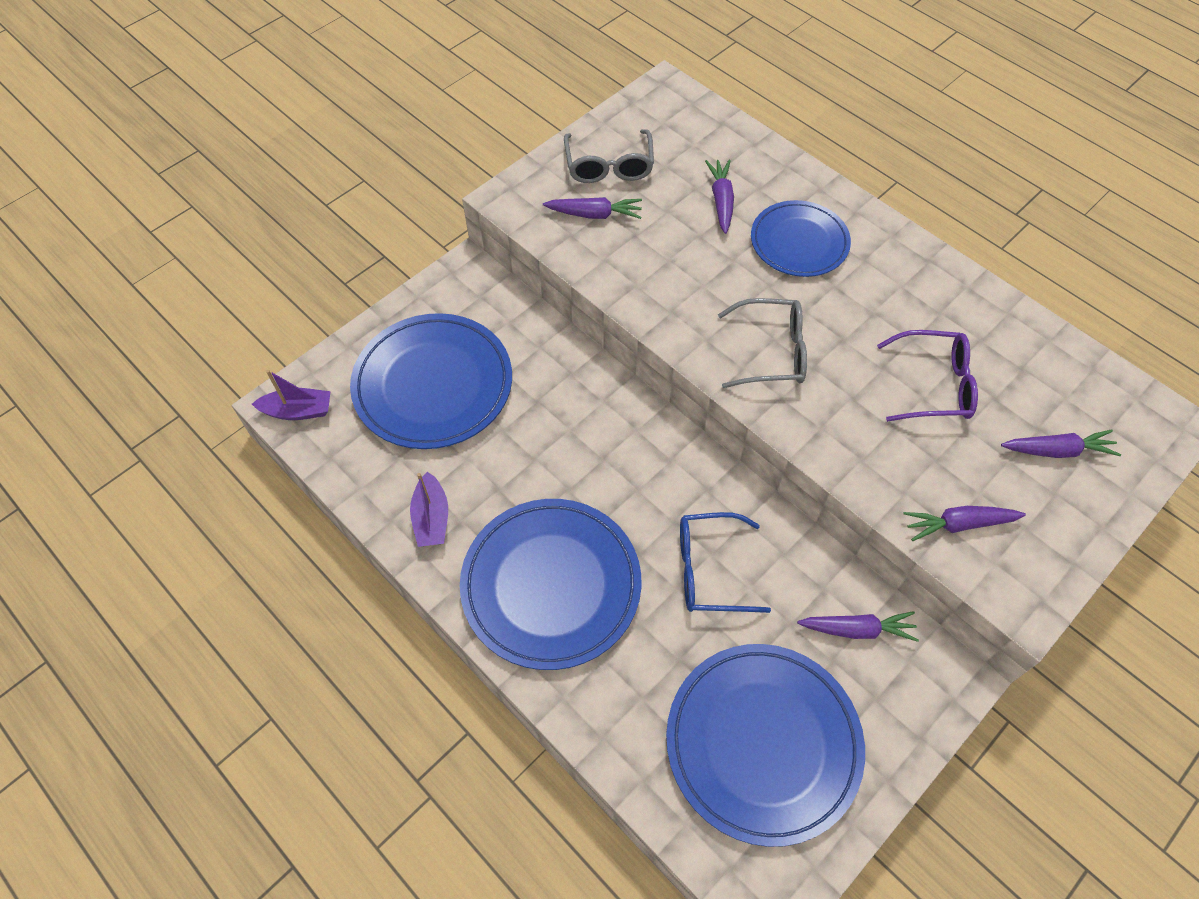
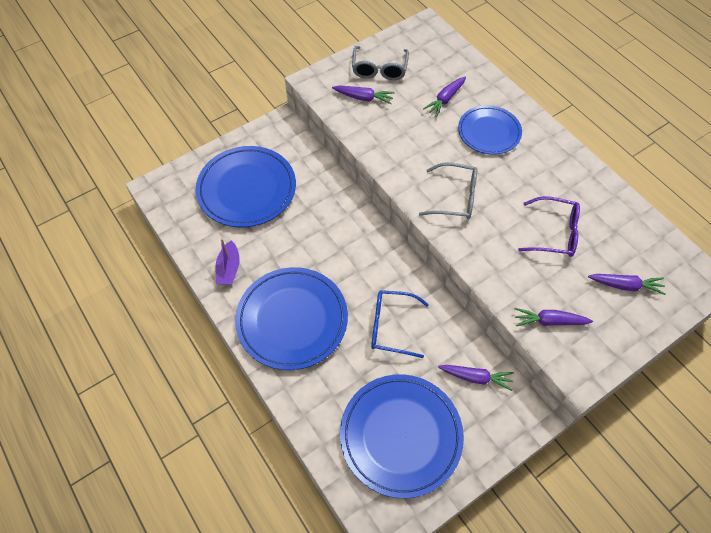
camera: 10 degrees right, 0 degrees up
purple boat [252,370,331,420] -> none
purple carrot [705,159,734,234] -> purple carrot turned 150 degrees counterclockwise [423,76,466,117]

